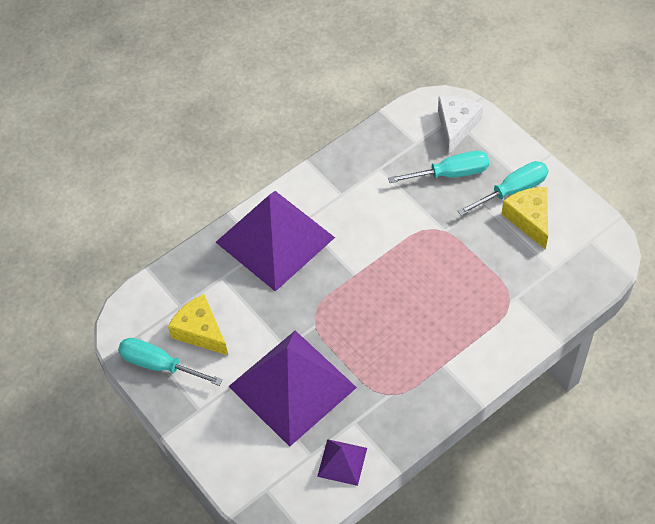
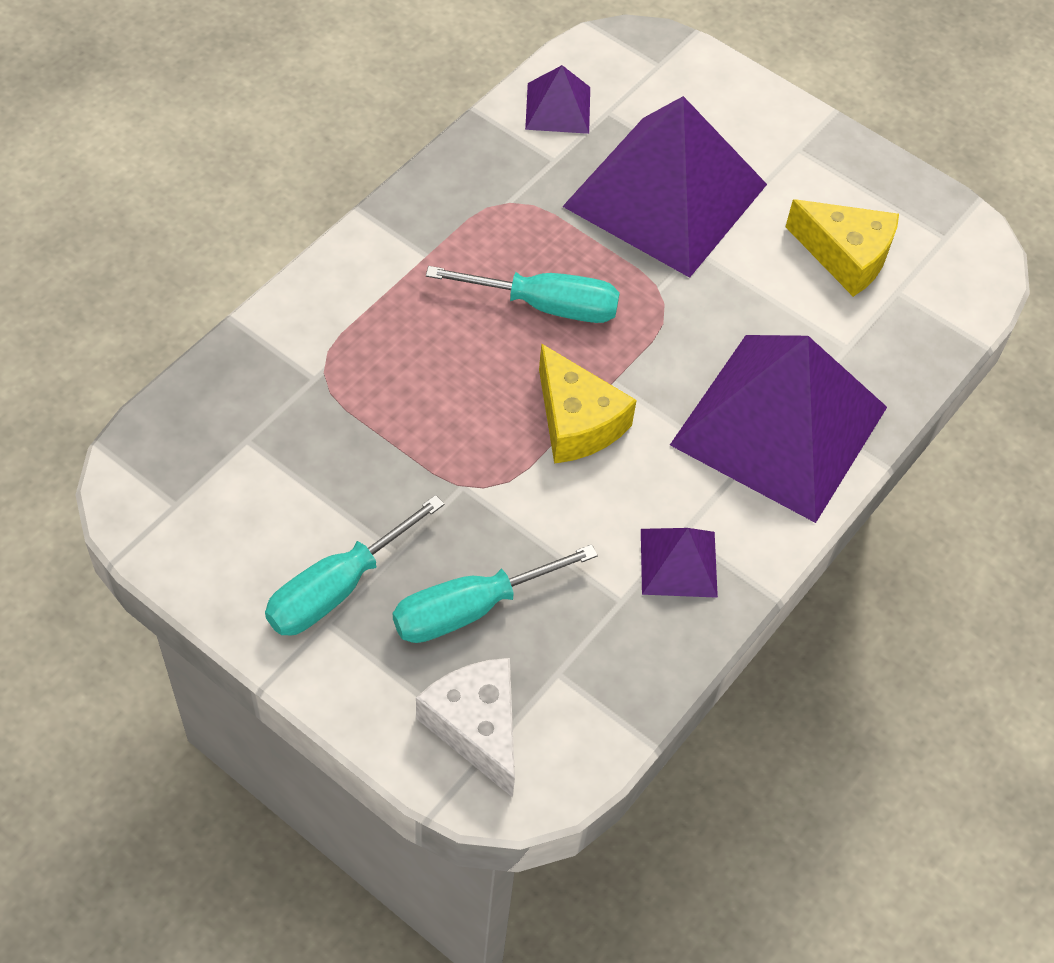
camera: 160 degrees right, 0 degrees up
turquoise screwdriver [118,338,223,386] -> turquoise screwdriver moved to [426,266,620,323]
white cheese [438,96,483,155] -> white cheese turned 150 degrees clockwise [416,658,515,798]
yellow cheese [501,187,548,250] -> yellow cheese moved to [539,343,637,464]
none -> purple pyramid [641,528,718,598]

